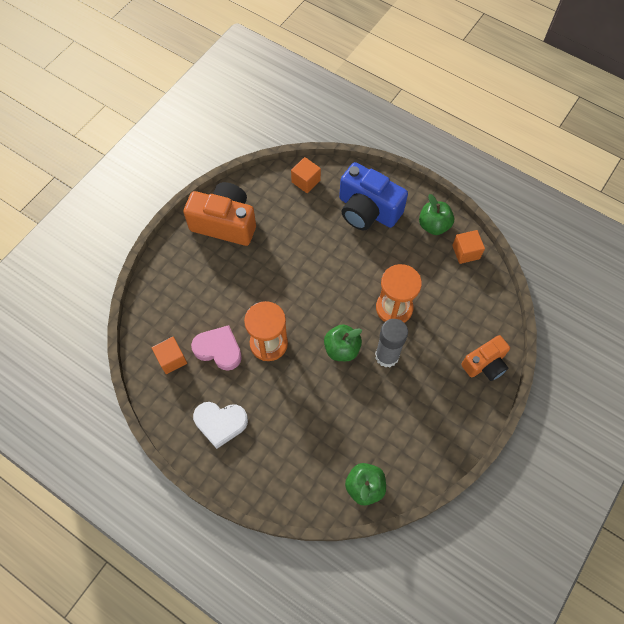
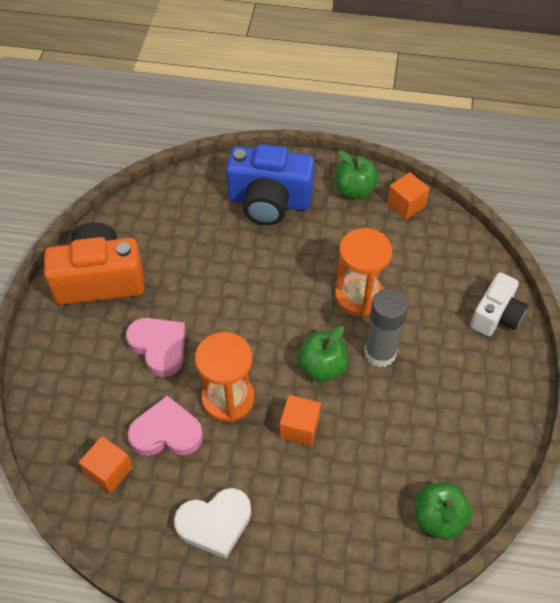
camera: 25 degrees left, 10 degrees down
orange cube [291,157,321,193] -> orange cube moved to [280,395,321,446]
orange camera [461,335,510,381] -> white camera [470,272,528,336]
none -> pink heart [126,318,186,377]

